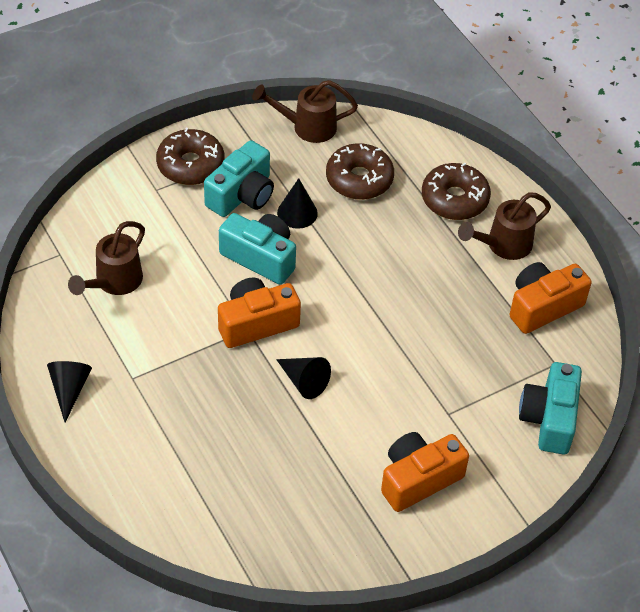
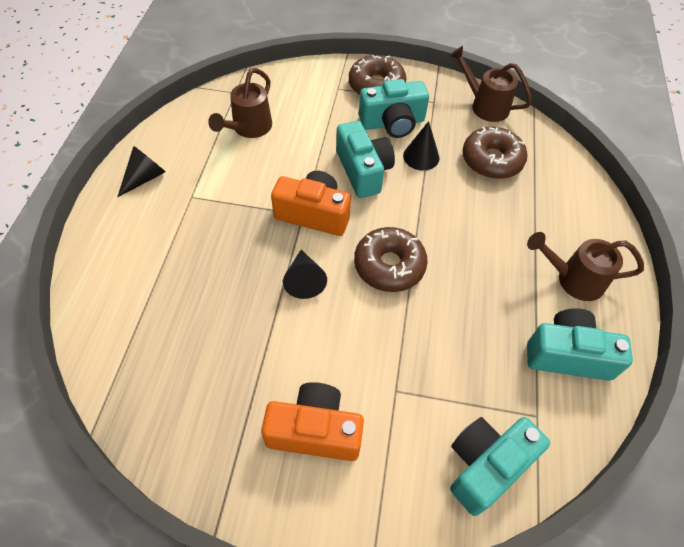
camera: 40 degrees right, 5 degrees up
brown watering can [68,221,145,295] -> brown watering can turned 45 degrees counterclockwise [208,68,272,138]
brown donut [422,163,491,220] -> brown donut moved to [354,227,428,292]
orange camera [510,262,592,334] -> turquoise camera [527,308,633,381]

